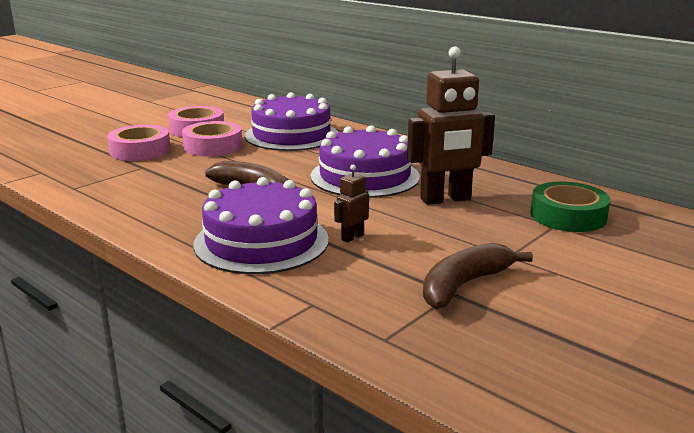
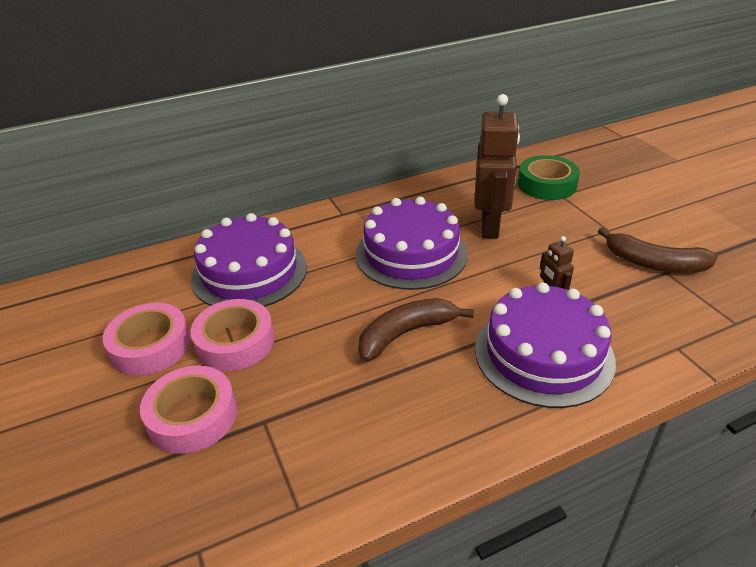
camera: 65 degrees left, 15 degrees up
brown banana [423,243,533,309] -> brown banana turned 45 degrees counterclockwise [598,227,718,273]

